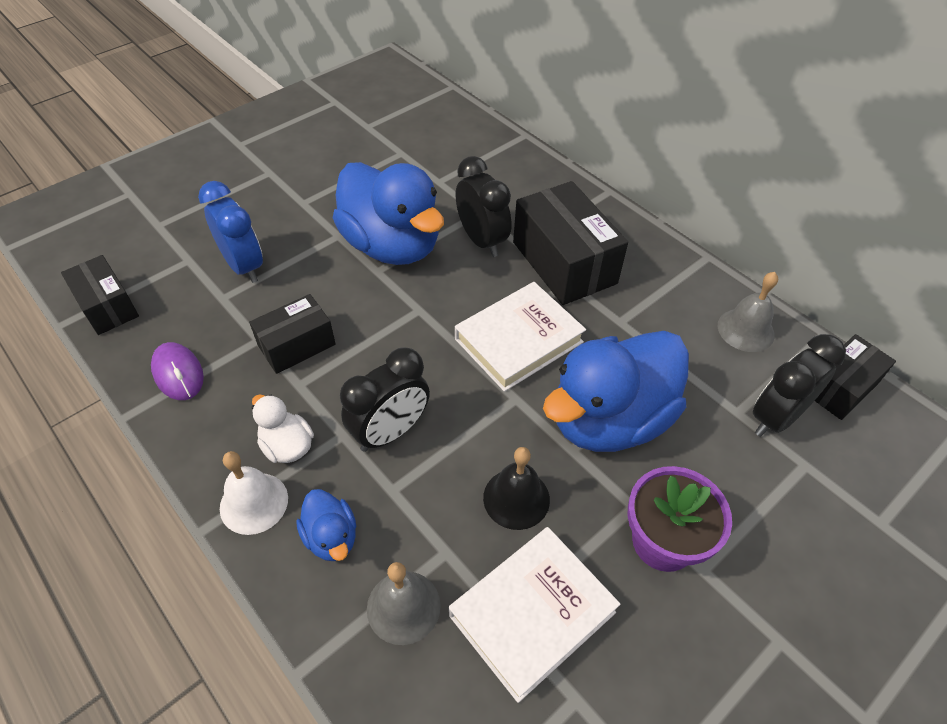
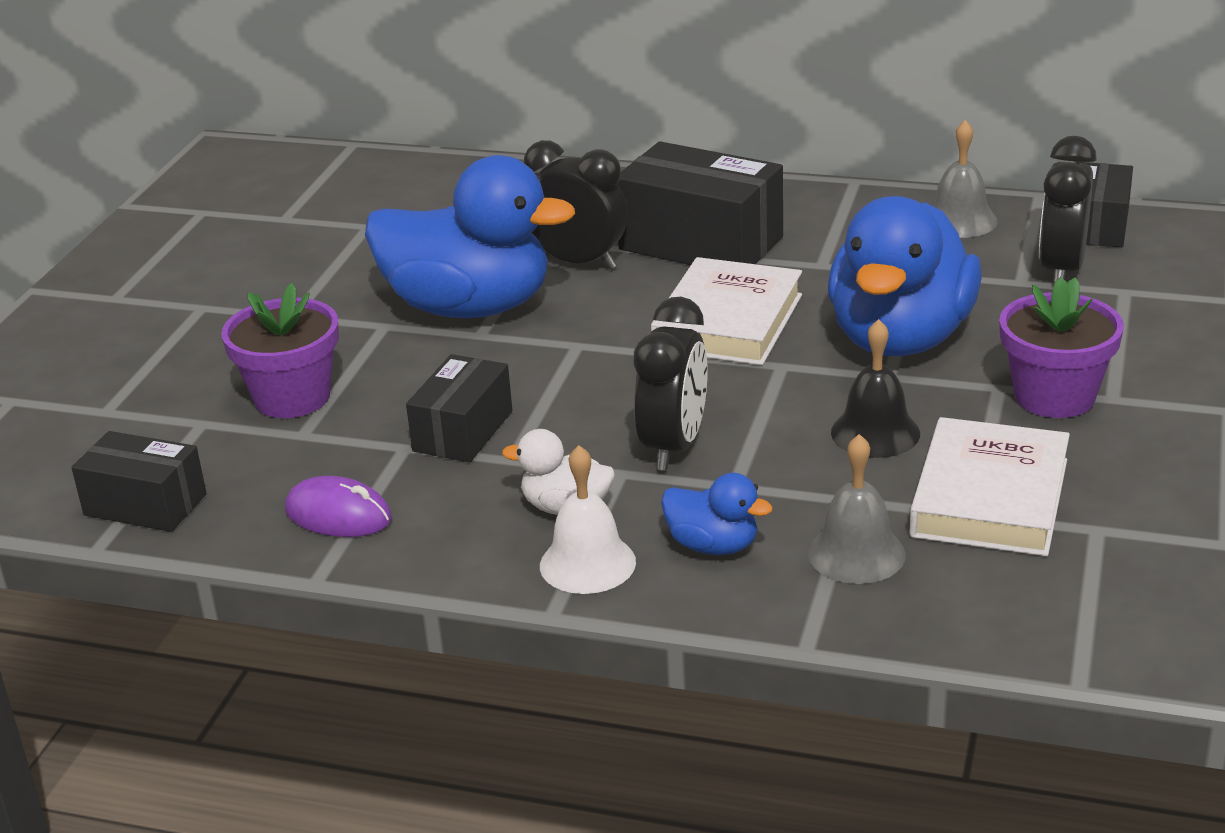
camera: 30 degrees left, 20 degrees down
blue clock [198,181,263,283] -> purple flower pot [221,283,339,418]

